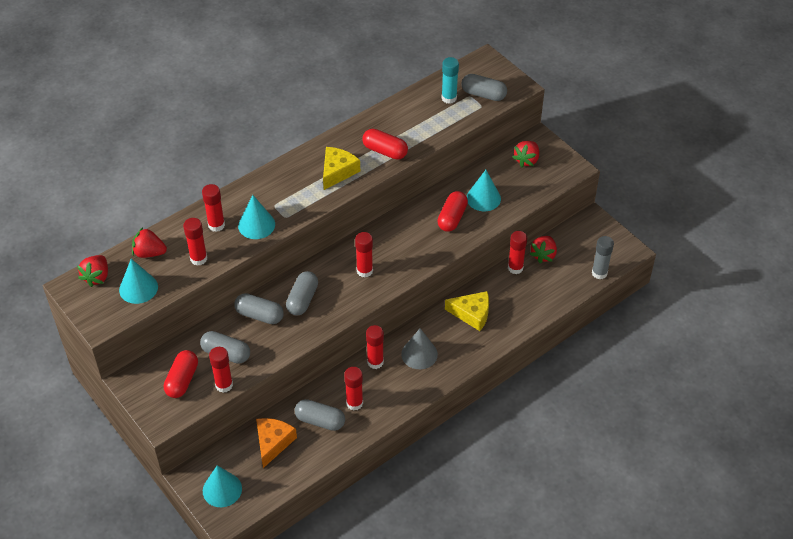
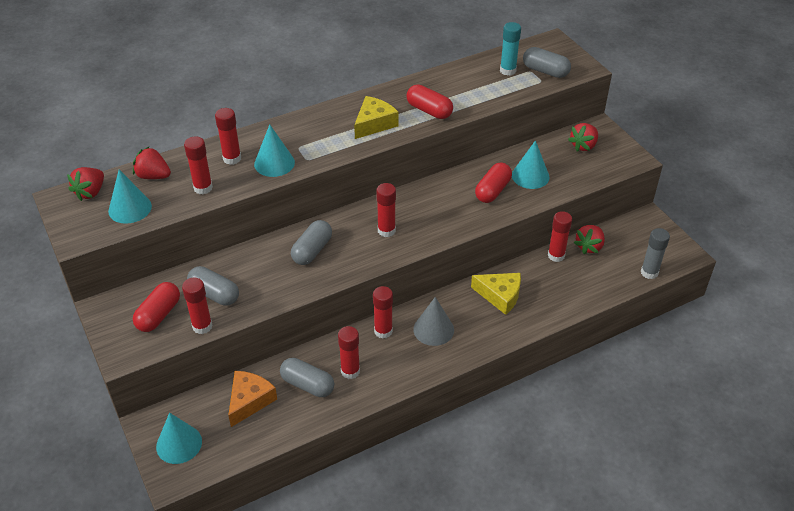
camera: 10 degrees right, 5 degrees down
grey capsule [234,293,284,324] -> none

